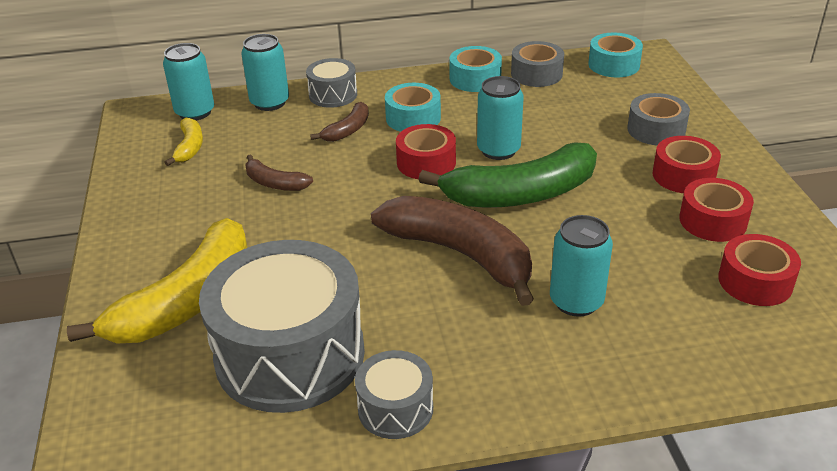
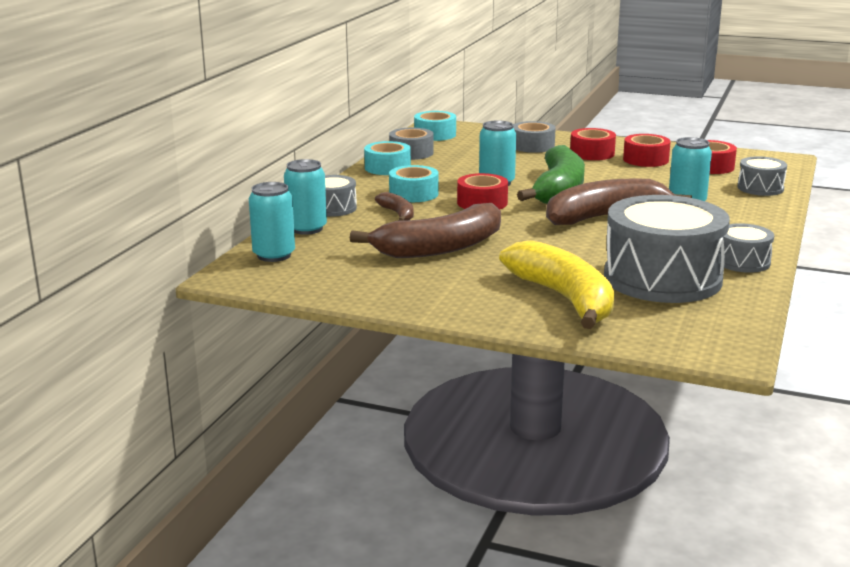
camera: 60 degrees left, 15 degrees down
yellow banana [164,118,203,166] -> none
brown banana [245,154,313,191] -> brown banana [350,203,501,258], size x2.11
none -> grey drum [738,156,787,196]

